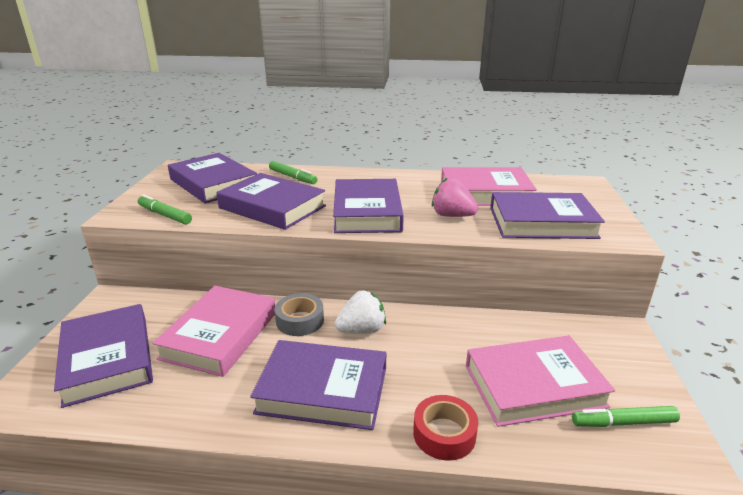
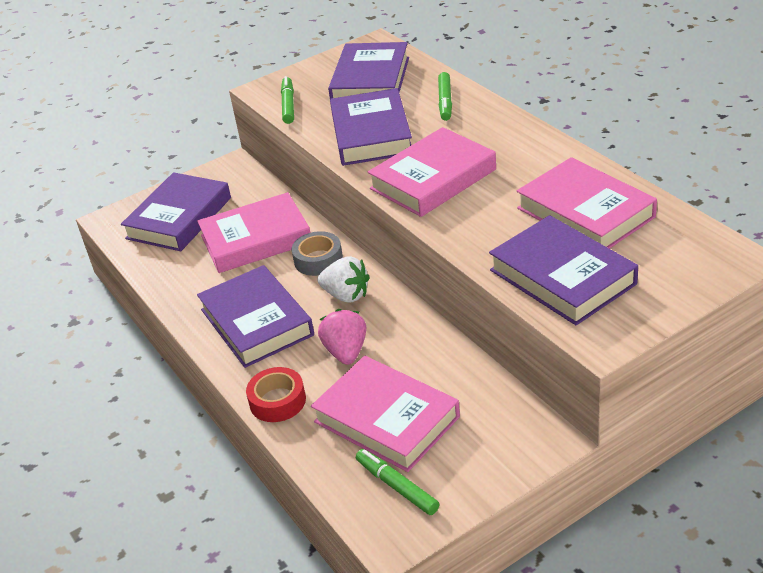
camera: 55 degrees right, 10 degrees up
purple book [333,179,404,233] -> pink book [367,127,496,217]
pink strawberry [432,177,478,217] -> pink strawberry moved to [318,309,366,365]

